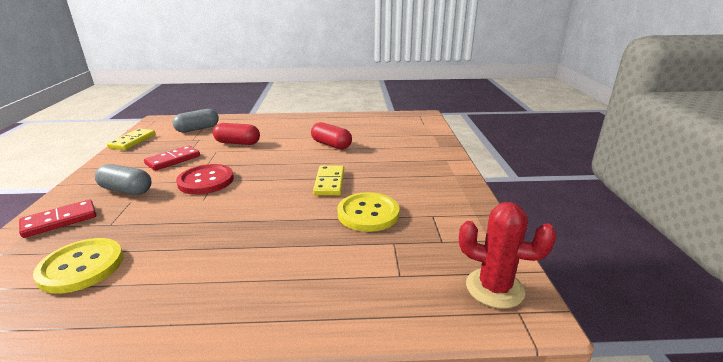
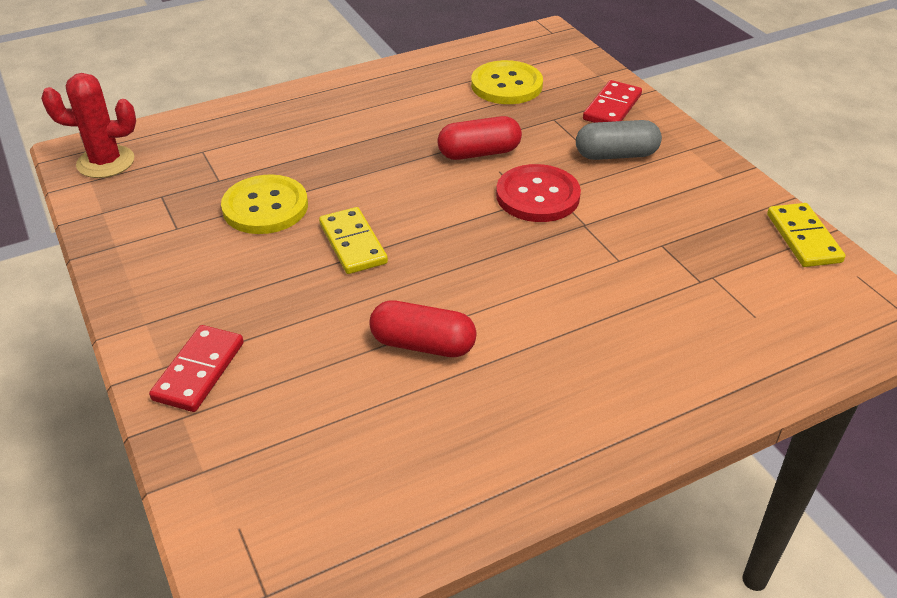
camera: 155 degrees right, 15 degrees up
red domino [144,146,200,171] -> red domino moved to [149,325,244,412]
grey capsule [172,109,219,133] -> none
red capsule [213,123,260,145] -> red capsule moved to [437,116,522,160]

